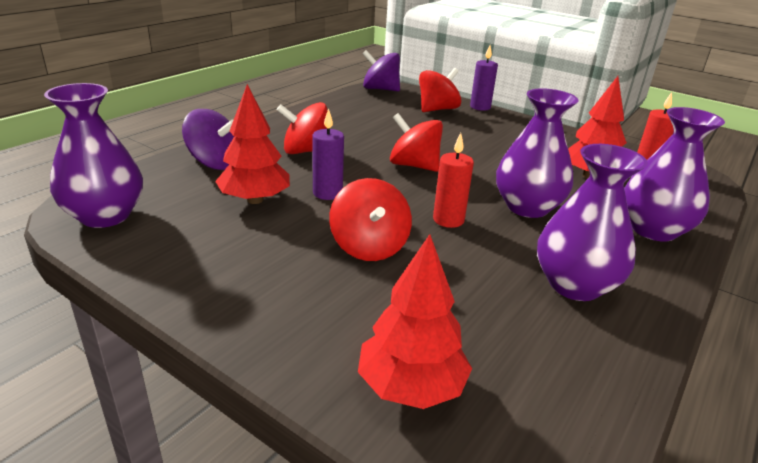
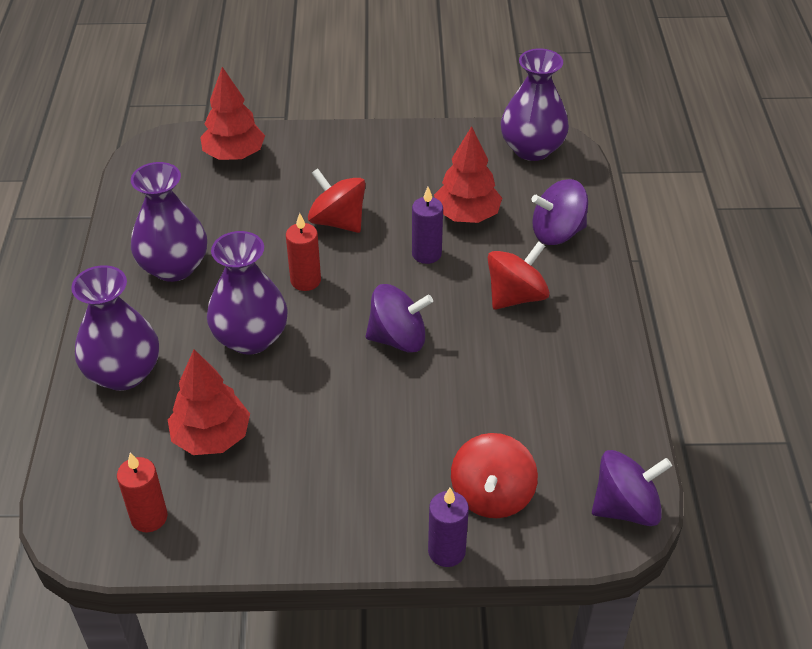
camera: 145 degrees right, 15 degrees up
red spinning top [390,113,443,172] -> purple spinning top [366,284,433,353]

